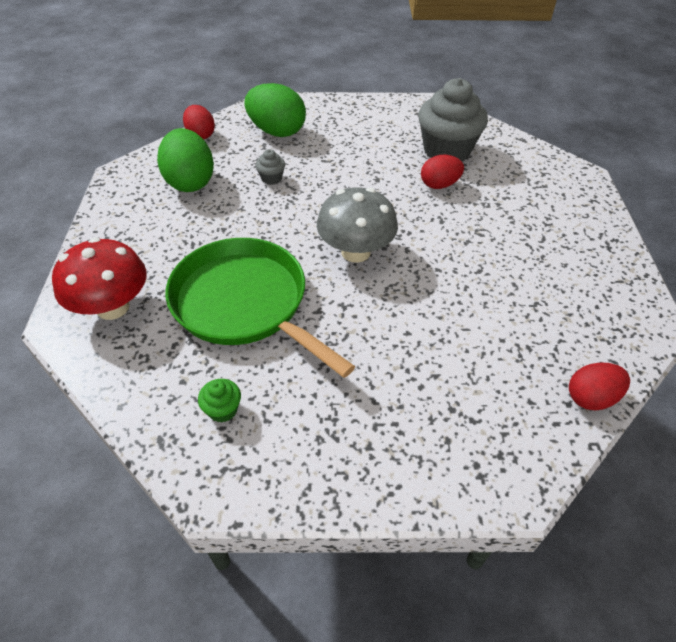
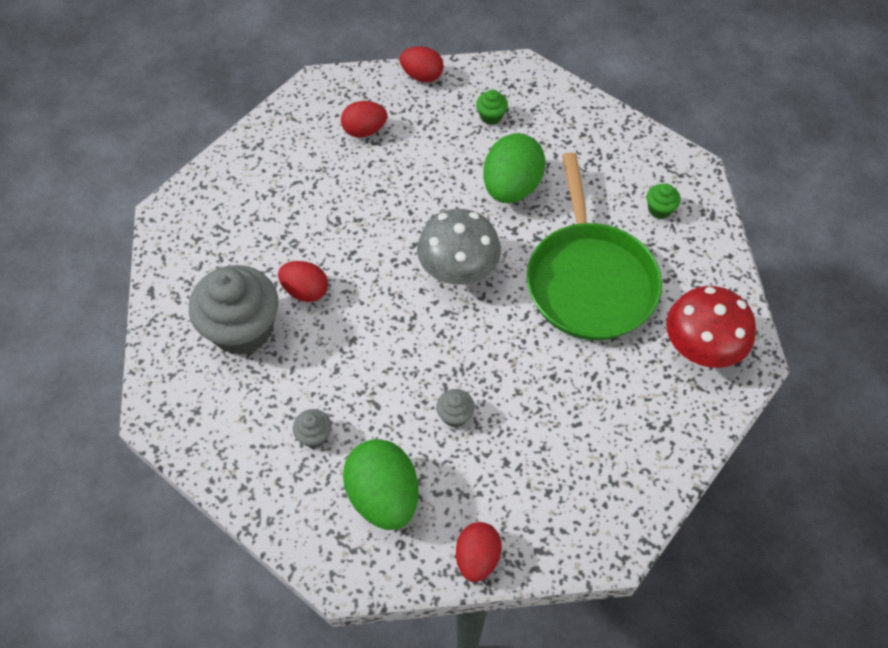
camera: 140 degrees left, 10 degrees up
green egg [157,128,214,192] -> green egg moved to [483,133,546,203]
none -> grey cupcake [293,409,332,448]
none -> red egg [341,101,387,137]
none -> green cupcake [476,90,508,125]

